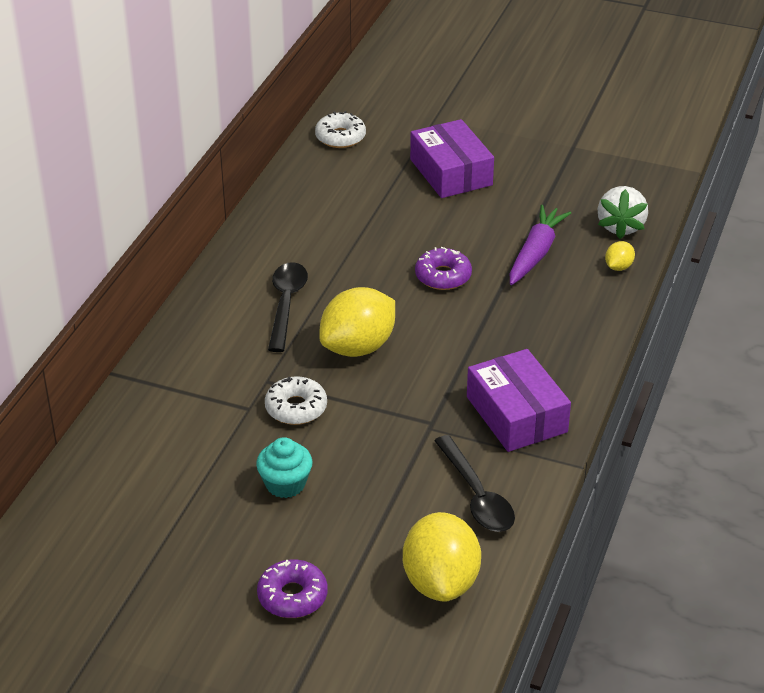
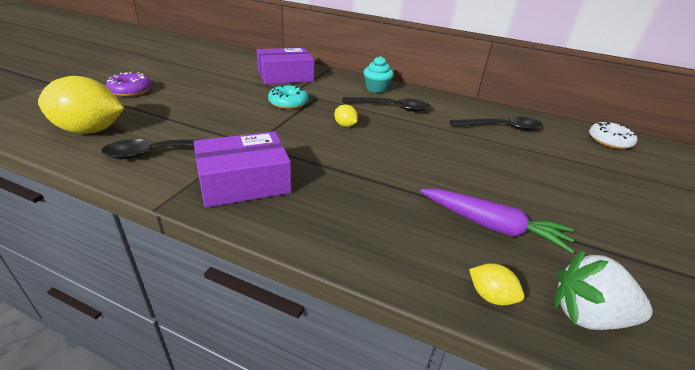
camera: 90 degrees right, 5 degrees down
turquoise cupcake [256,437,312,498] -> turquoise cupcake moved to [364,56,394,93]
white donut [265,376,327,425] -> turquoise donut [268,84,308,109]
yellow lemon [319,287,395,357] -> yellow lemon [334,104,358,127], size x0.45
purple box [410,119,494,198] -> purple box moved to [257,48,314,84]
purple donut [415,247,472,290] -> none
none -> black spoon [450,117,543,131]

